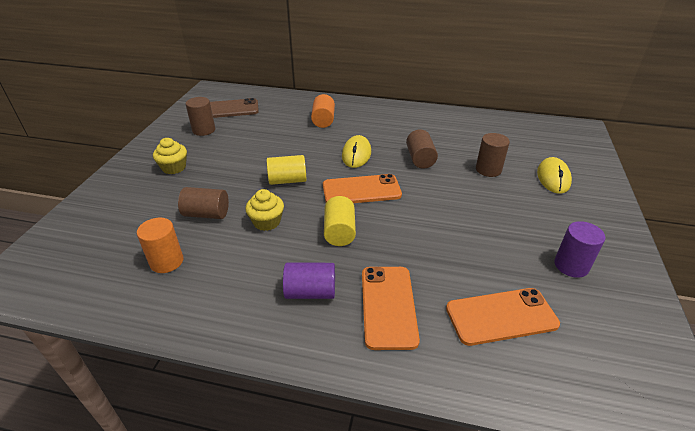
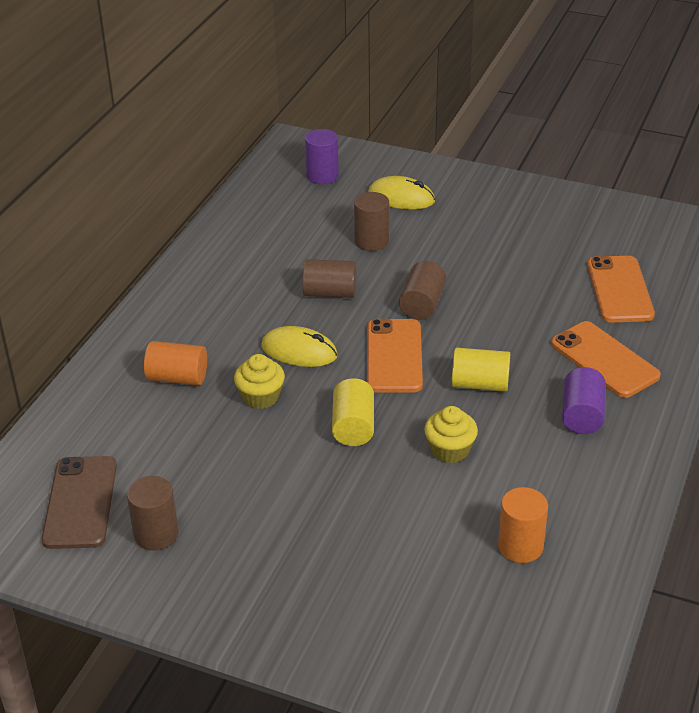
camera: 80 degrees left, 0 degrees up
yellow cupcake [153,138,187,174] -> yellow cupcake moved to [234,354,285,409]
brown cylinder [178,187,229,219] -> brown cylinder moved to [399,261,446,320]
orange phone [362,267,420,350] -> orange phone turned 45 degrees clockwise [551,321,661,398]
purple cylinder [554,221,605,278] -> purple cylinder moved to [305,129,339,184]

